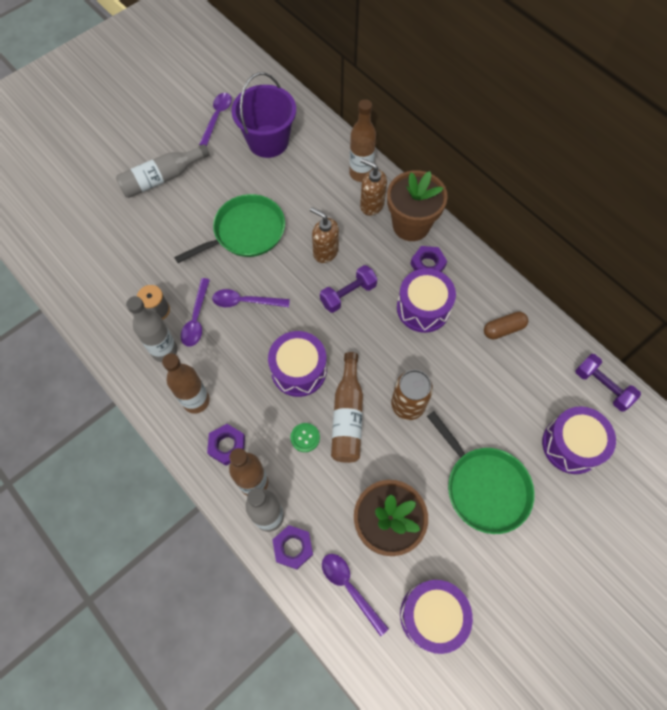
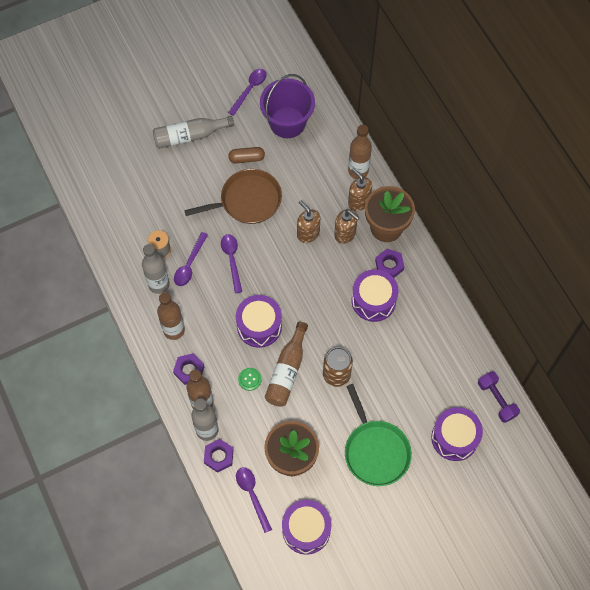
camera: 15 degrees right, 0 degrees up
green pan [174,194,285,263] -> brown pan [184,169,282,224]
purple spoon [212,289,290,307] -> purple spoon turned 60 degrees clockwise [221,234,242,293]
purple dumbbell [320,265,377,313] -> none
brown capsule [484,312,528,339] -> brown capsule moved to [228,147,265,163]
none -> brown soap dispenser [334,209,360,244]

